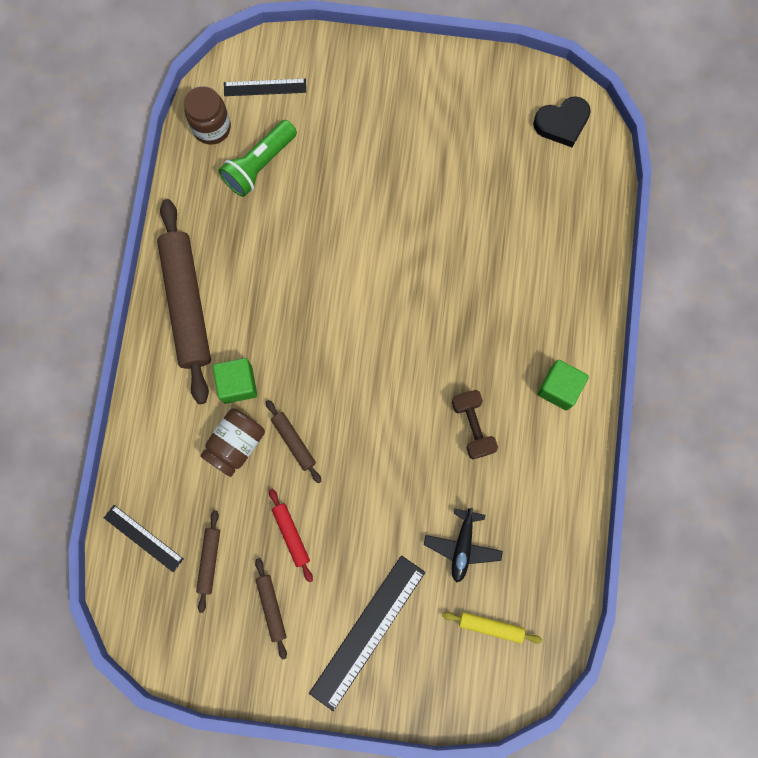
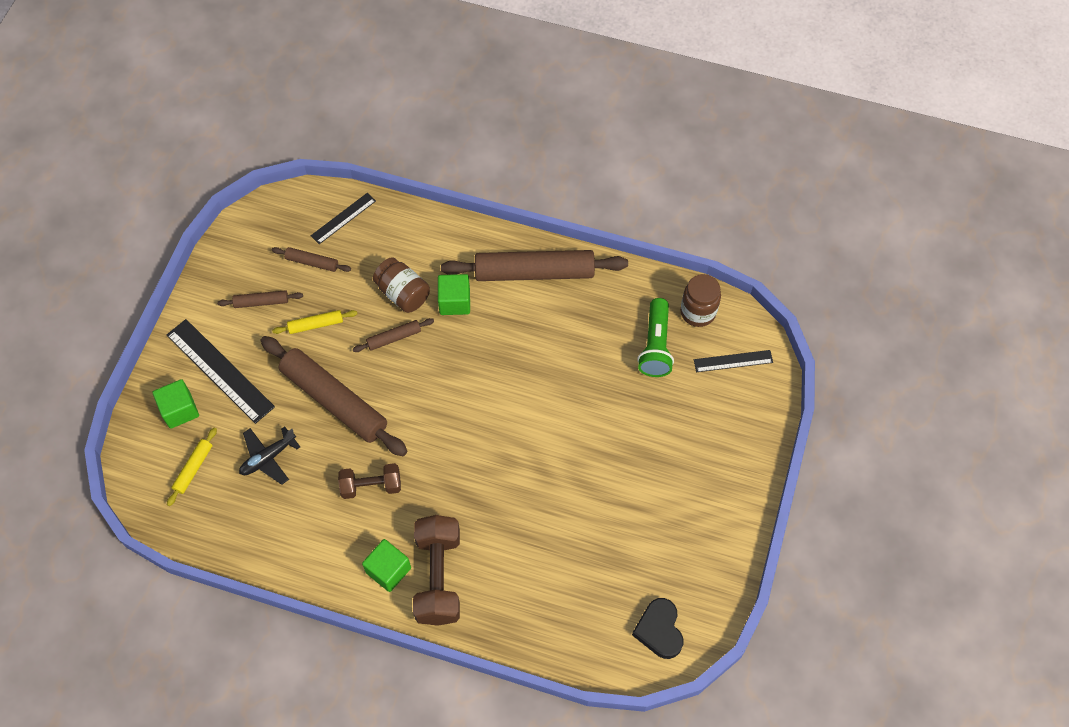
camera: 100 degrees right, 15 degrees down
green flashlight [219,120,297,197] -> green flashlight turned 135 degrees counterclockwise [637,298,674,377]
black ruler [224,79,306,96] -> black ruler turned 75 degrees clockwise [694,350,773,372]
red rolling pin [269,489,313,582] -> yellow rolling pin [272,310,357,334]
black plane [424,508,503,582] -> black plane turned 60 degrees counterclockwise [239,427,300,485]
none -> green cube [153,379,199,429]
none -> brown rolling pin [260,336,408,456]
none -> brown dumbbell [413,515,460,626]

